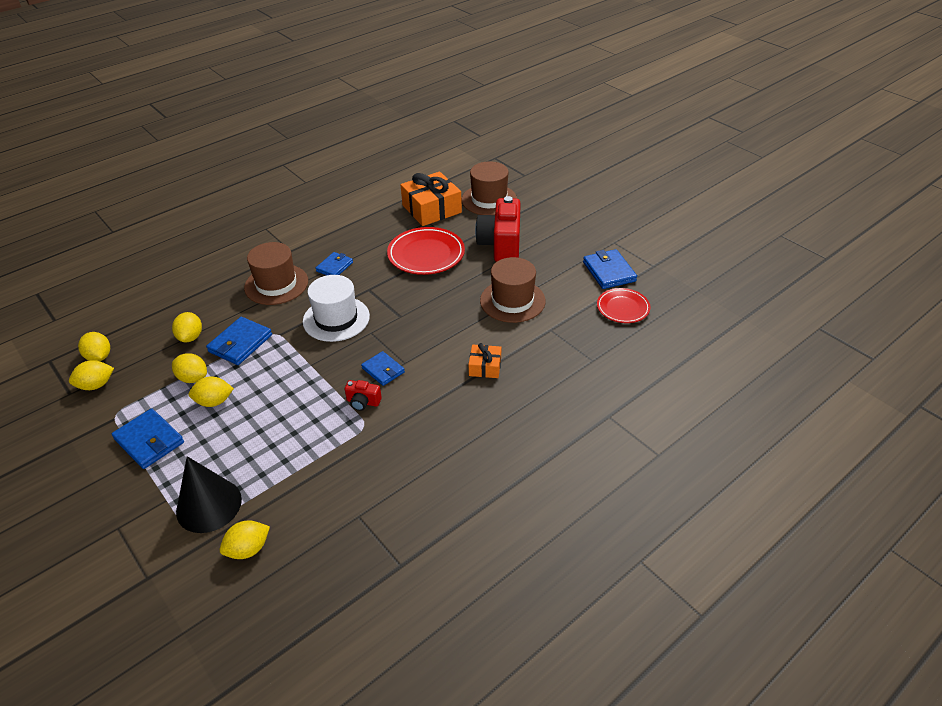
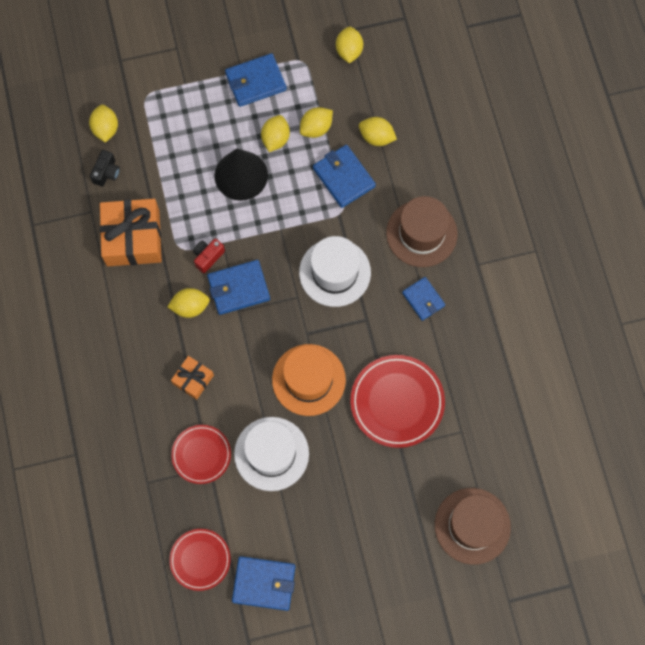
camera: 115 degrees right, 30 degrees up
yellow lemon [78,332,110,361] -> yellow lemon moved to [167,288,210,318]
black cone [176,456,242,533] -> black cone moved to [214,148,268,201]
blue wallet [361,351,405,386] -> blue wallet [207,260,270,315], size x1.51
orange gift [401,172,462,226] -> orange gift moved to [100,199,162,266]
red camera [475,196,521,262] -> none
brown hat [480,257,546,323] -> white hat [234,417,309,491]
none -> black camera [90,150,120,187]
none -> red plate [171,425,231,484]
none -> orange hat [272,344,346,416]

